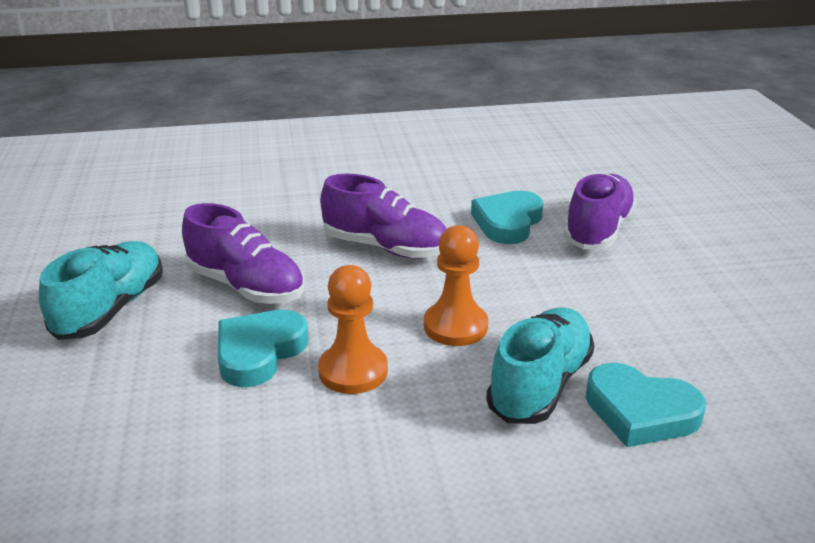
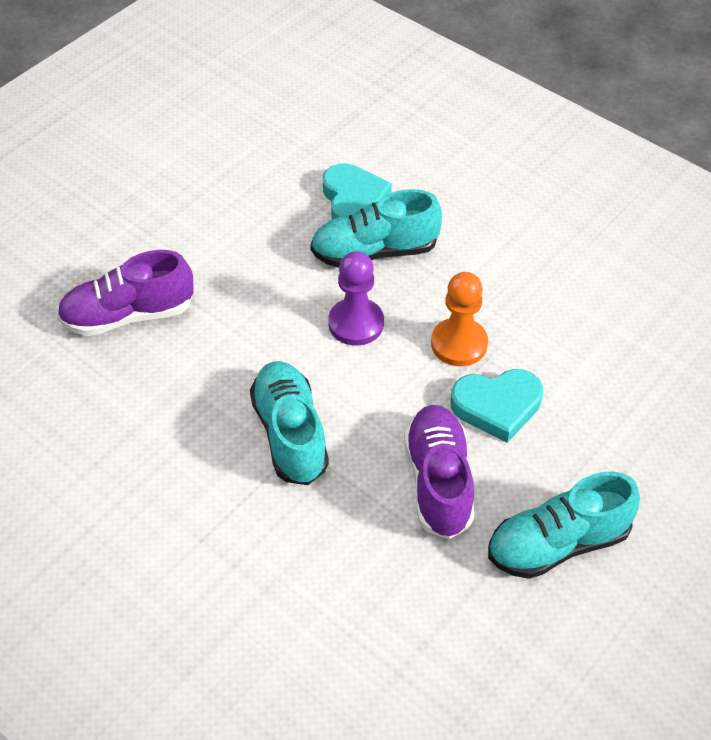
camera: 130 degrees left, 20 degrees up
purple shoe [320,174,447,259] -> turquoise shoe [250,361,329,485]
orange pawn [424,225,488,346] -> purple pawn [328,251,384,345]
turquoise heart [471,191,544,244] -> none

